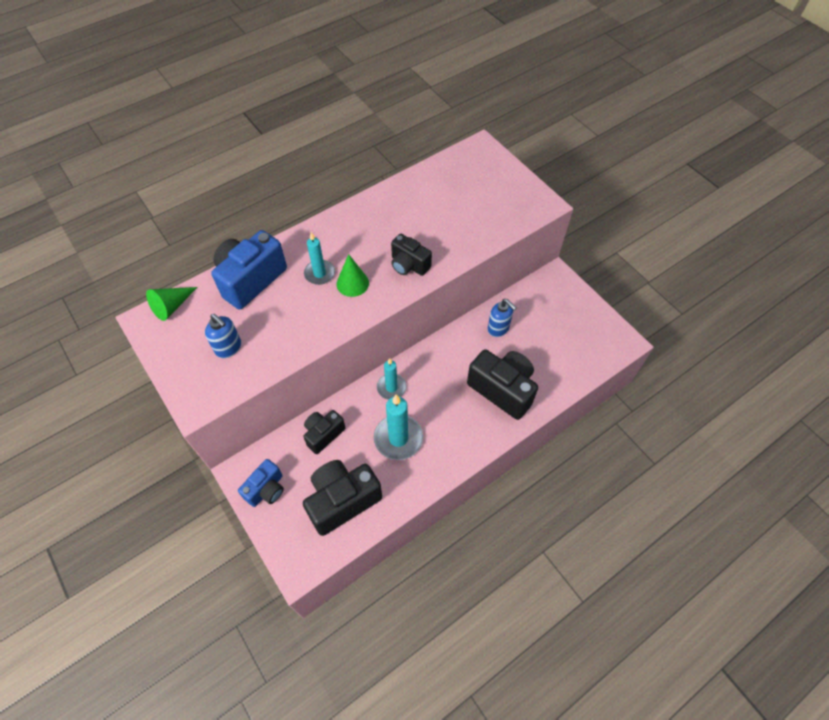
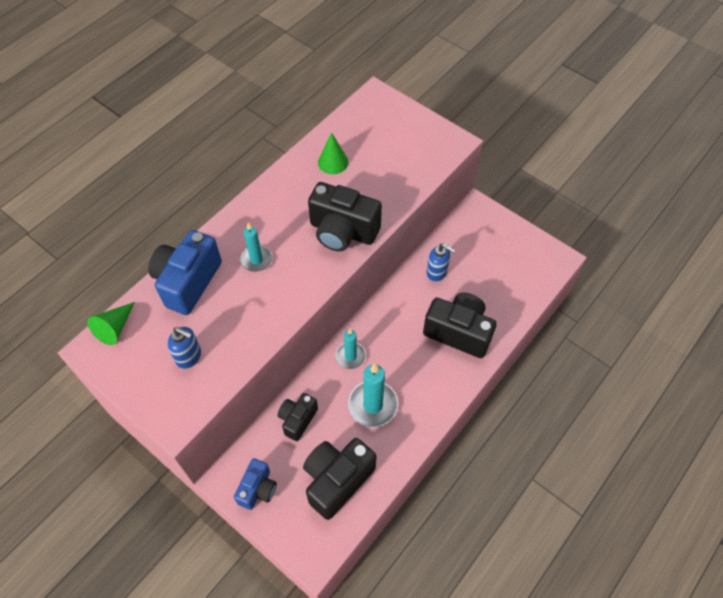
camera: 15 degrees left, 0 degrees up
green cone [337,254,369,297] -> green cone moved to [318,132,348,174]
black camera [391,234,432,276] -> black camera [308,182,382,251], size x1.69

